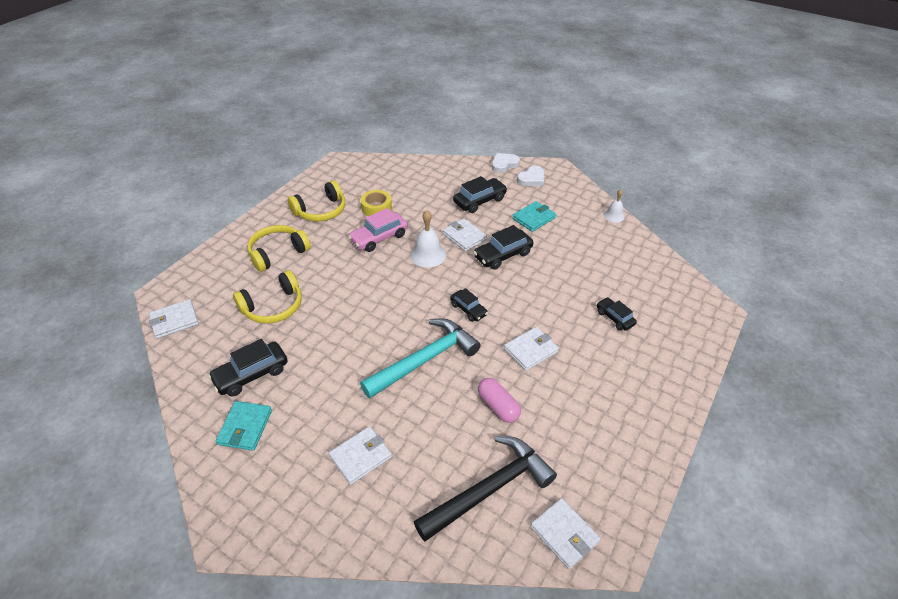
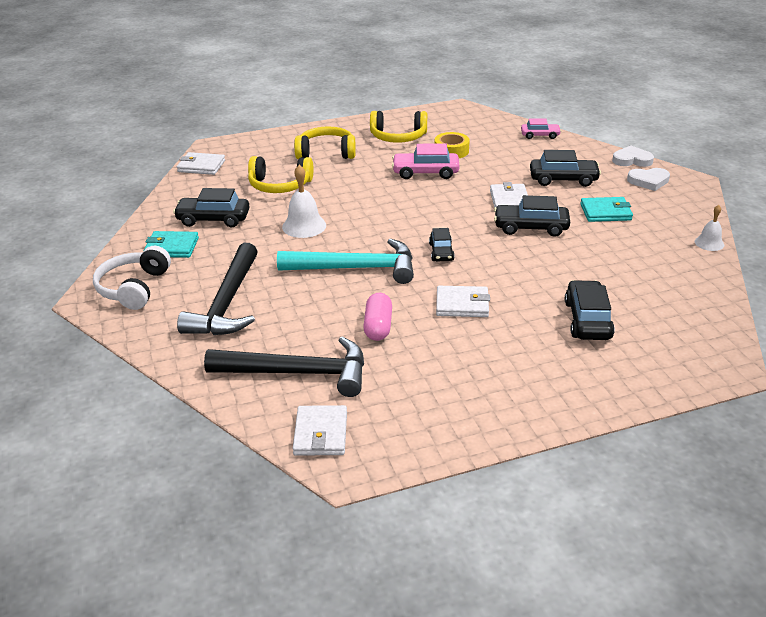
camera: 40 degrees right, 10 degrees down
turquoise wallet [216,401,272,451] -> turquoise wallet turned 45 degrees clockwise [144,231,199,258]
white wallet [329,426,392,485] -> black hammer [177,243,258,335]
white bell [410,210,446,267] -> white bell moved to [282,165,326,238]
black car [597,297,637,331] -> black car [565,280,615,340], size x1.60
none -> white headphones [93,246,171,310]
none -> pink car [521,118,561,139]

